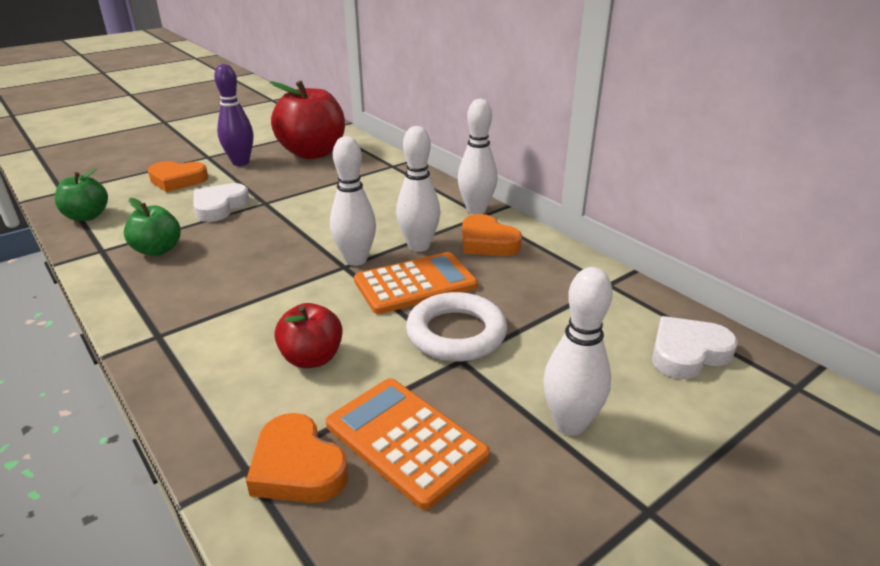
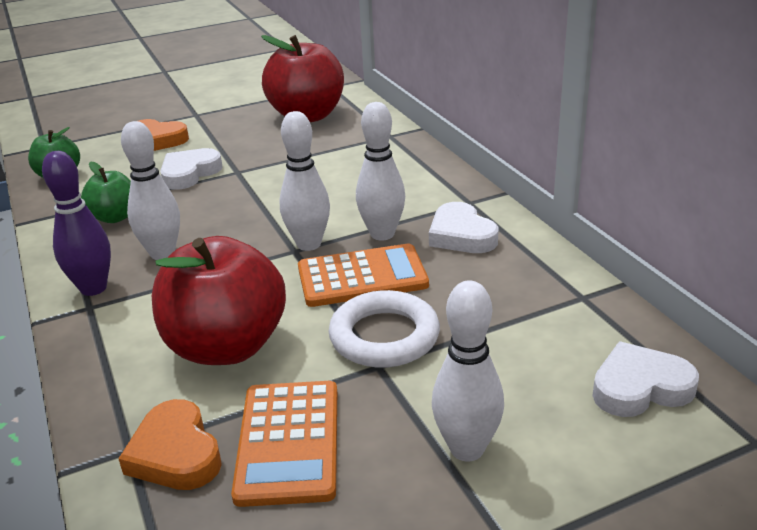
camera: 15 degrees right, 0 degrees up
purple bowling pin [214,64,253,166] -> purple bowling pin moved to [42,151,111,296]
red apple [274,303,343,368] -> red apple [152,236,286,365], size x1.87
orange calculator [326,378,490,510] -> orange calculator turned 150 degrees counterclockwise [231,381,337,507]
white bowling pin [458,99,498,214] -> white bowling pin moved to [121,121,180,260]
orange heart [462,214,522,256] -> white heart [429,202,498,253]

